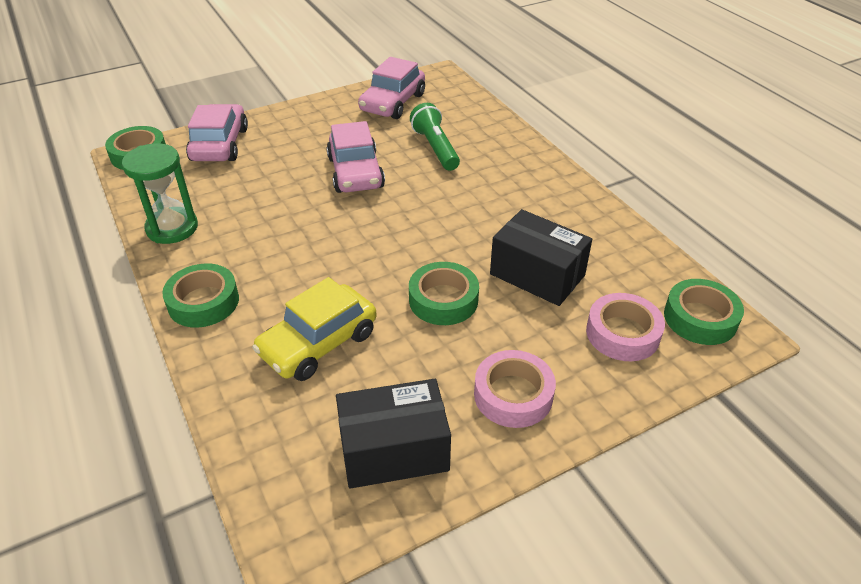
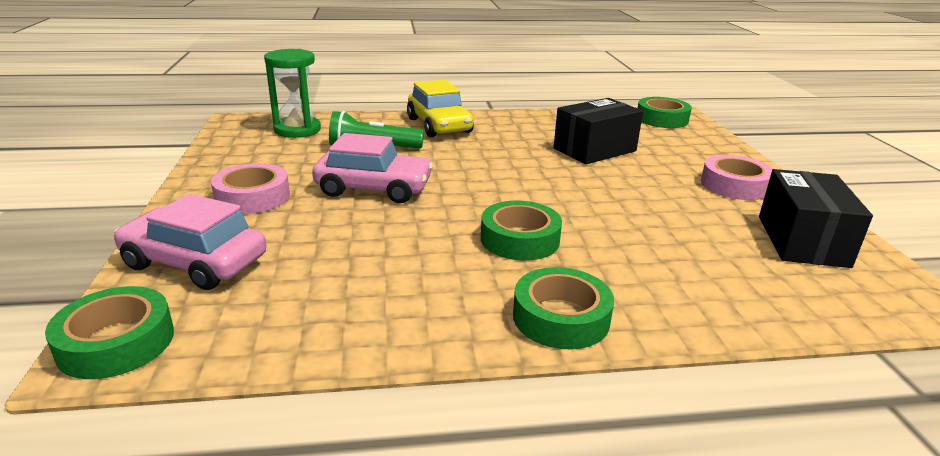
camera: 70 degrees left, 15 degrees down
green hourglass [122,143,198,244] -> green hourglass moved to [264,49,321,138]
yellow car [252,277,377,381] -> yellow car moved to [407,80,474,137]
pink car [358,57,425,119] -> none
green tape [409,262,479,325] -> green tape moved to [481,200,562,261]
pink tape [586,293,665,361] -> pink tape moved to [211,163,290,214]

